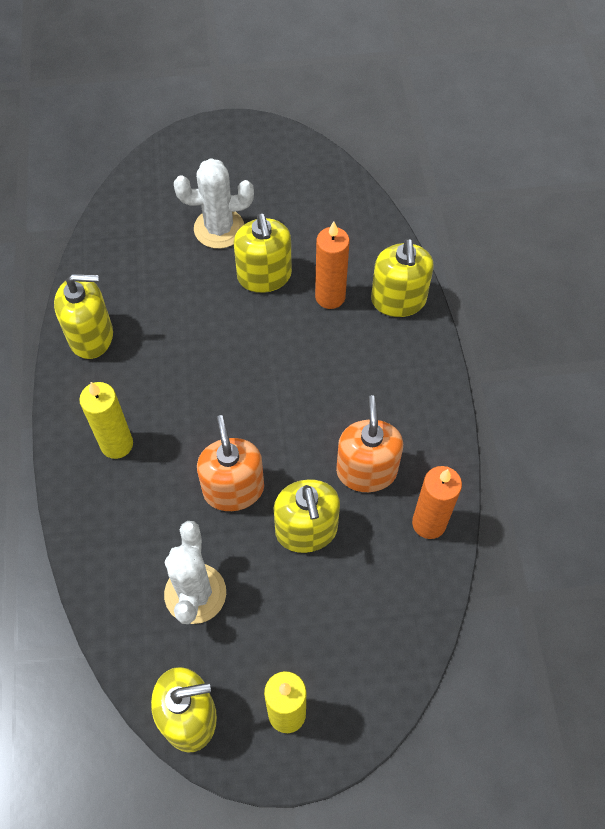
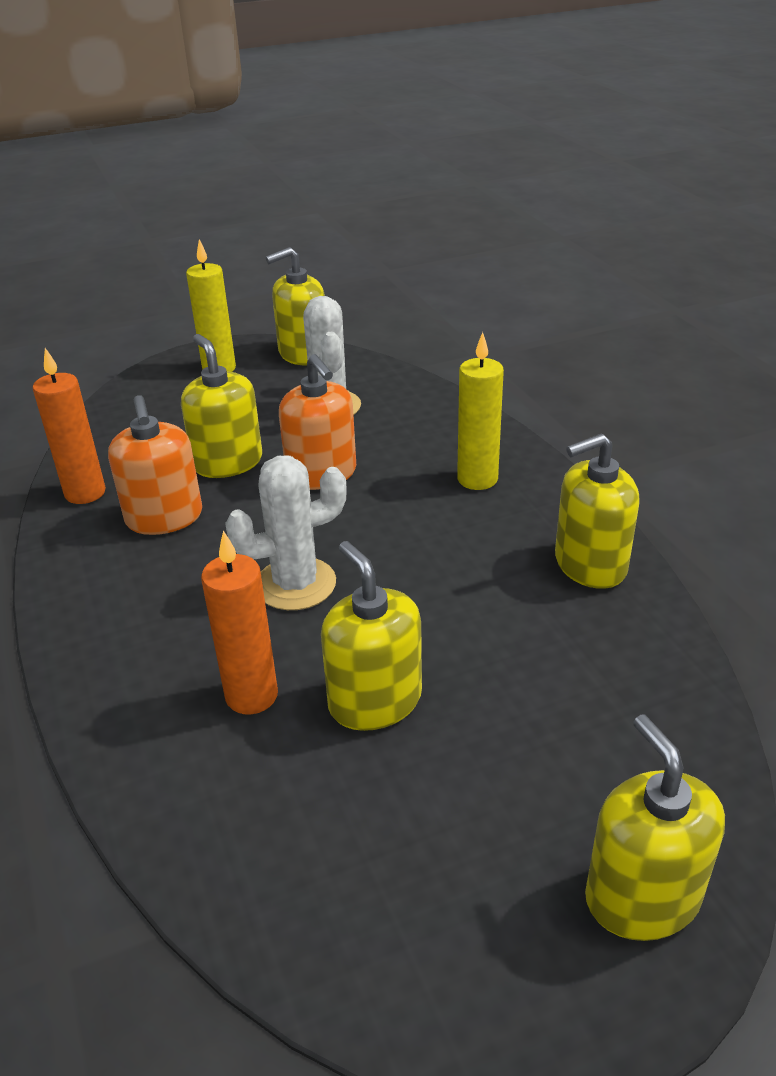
camera: 165 degrees right, 25 degrees down
white cactus [174,158,254,249] -> white cactus moved to [225,455,347,610]
yellow soap dispenser [371,239,433,317] -> yellow soap dispenser moved to [585,715,725,941]

